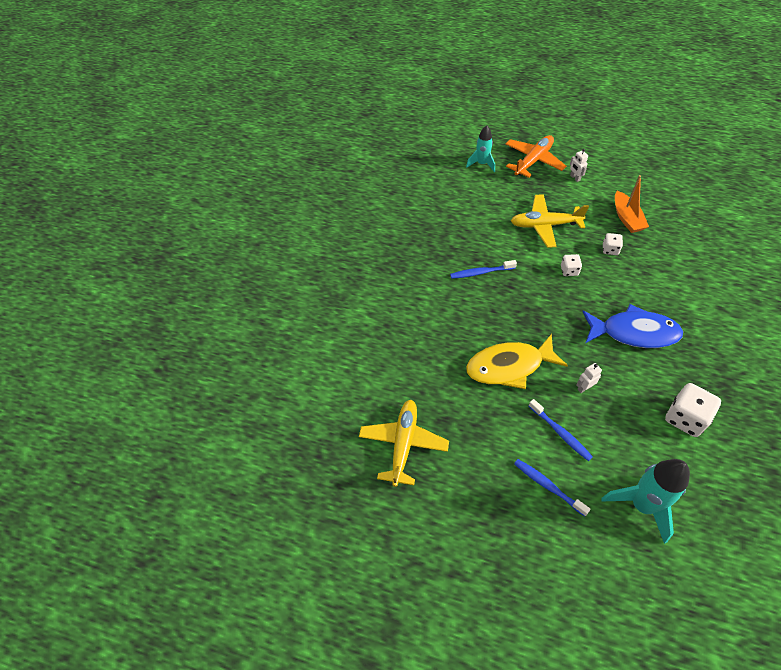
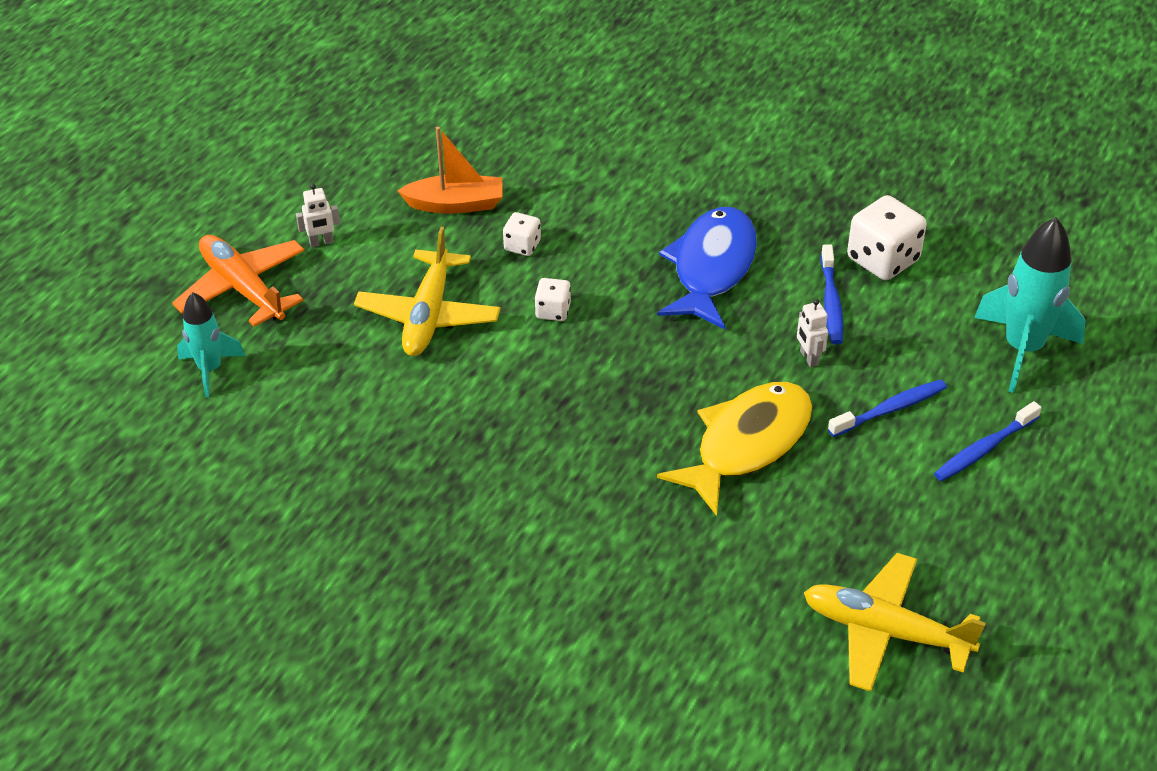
camera: 80 degrees left, 10 degrees down
blue toothbrush [450,260,517,279] -> blue toothbrush moved to [821,245,843,344]
yellow fish [466,334,568,389] -> yellow fish turned 135 degrees counterclockwise [657,382,812,516]

